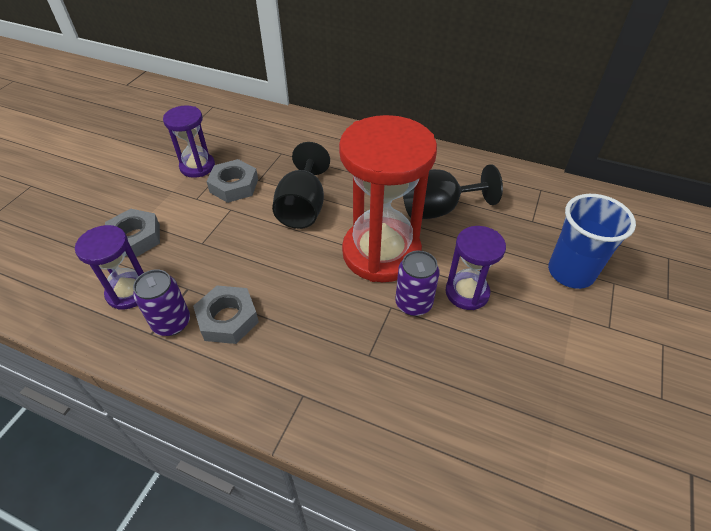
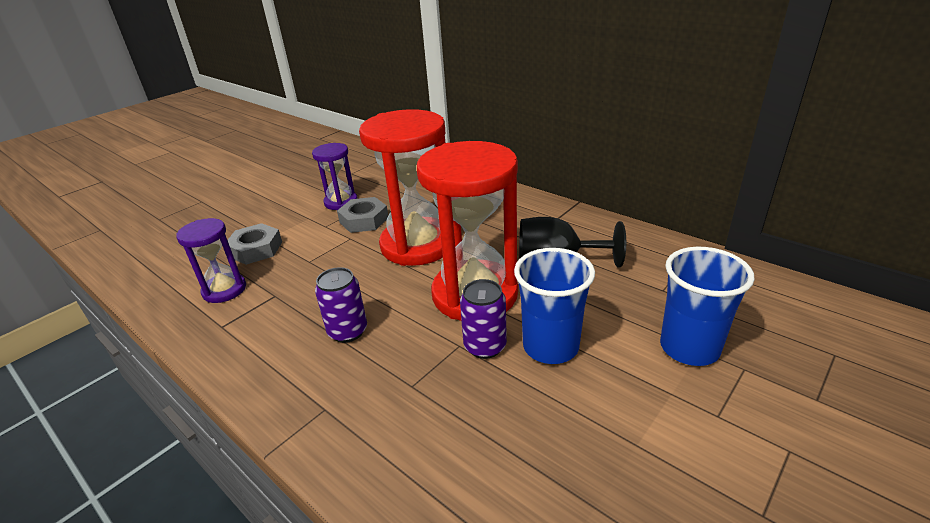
camera: 20 degrees right, 15 degrees down
purple can [133,270,190,336] -> purple can moved to [315,267,367,343]
grey nut [193,286,259,344] -> none
black goblet [272,142,330,229] -> red hourglass [359,109,445,266]
purple hourglass [445,226,506,310] -> blue cup [514,248,595,364]

